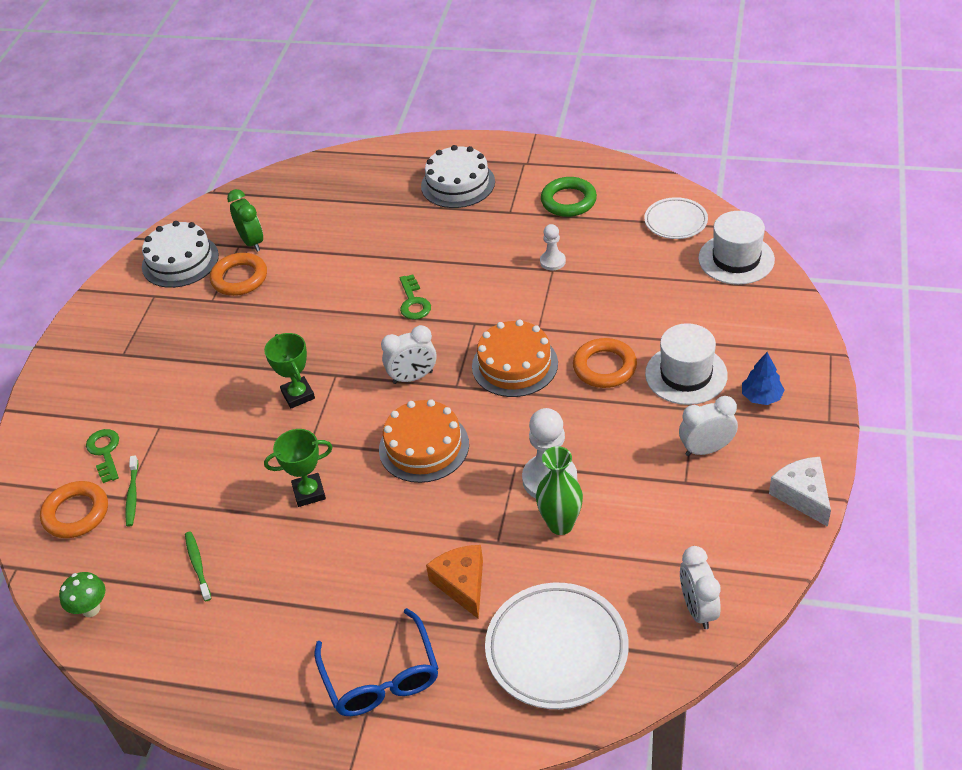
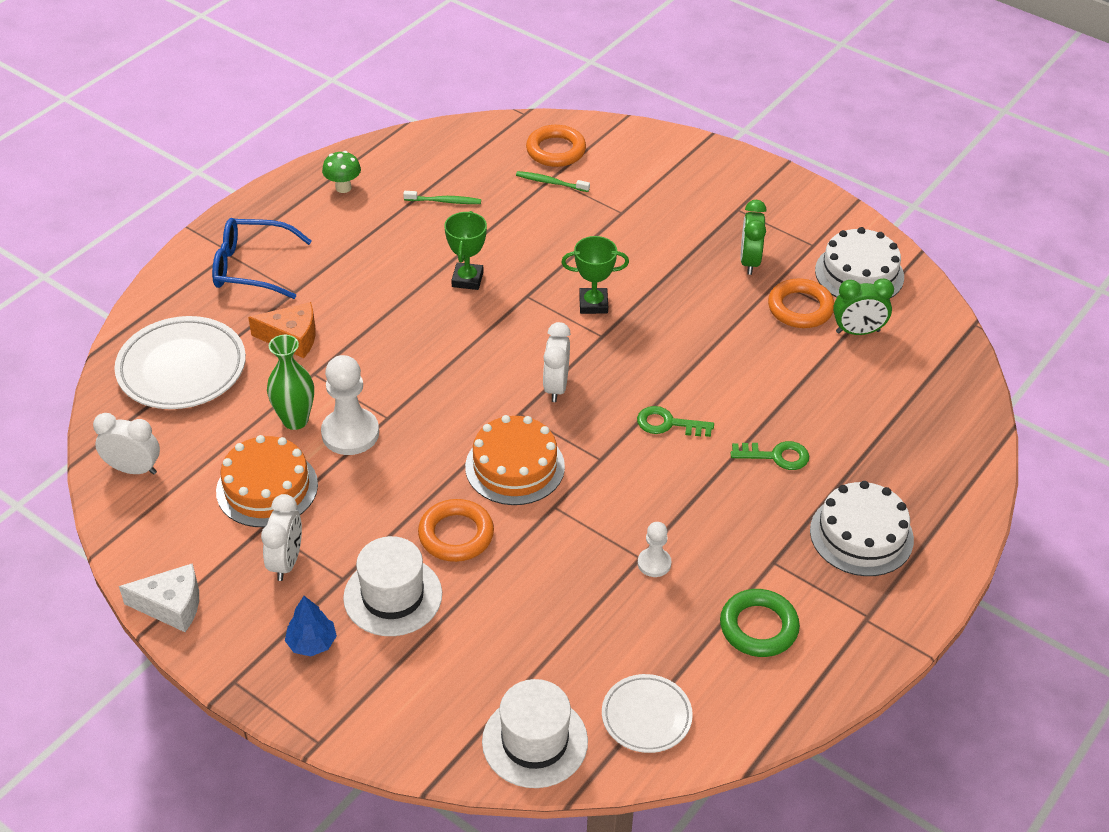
camera: 110 degrees right, 0 degrees up
green mushroom [59,572,105,617] -> green mushroom moved to [322,151,361,193]
green key [86,429,119,483] -> green key moved to [731,441,809,470]
orange cake [379,399,469,483] -> orange cake moved to [216,435,318,527]
none -> green clock [741,200,767,275]

